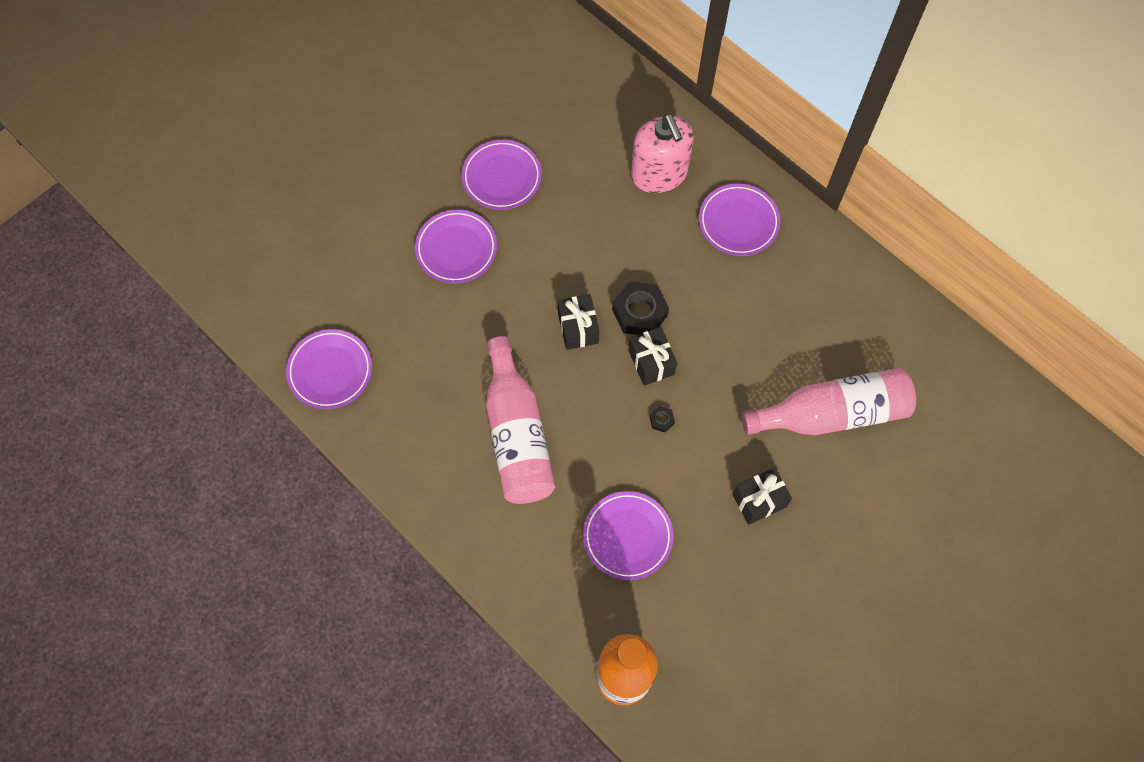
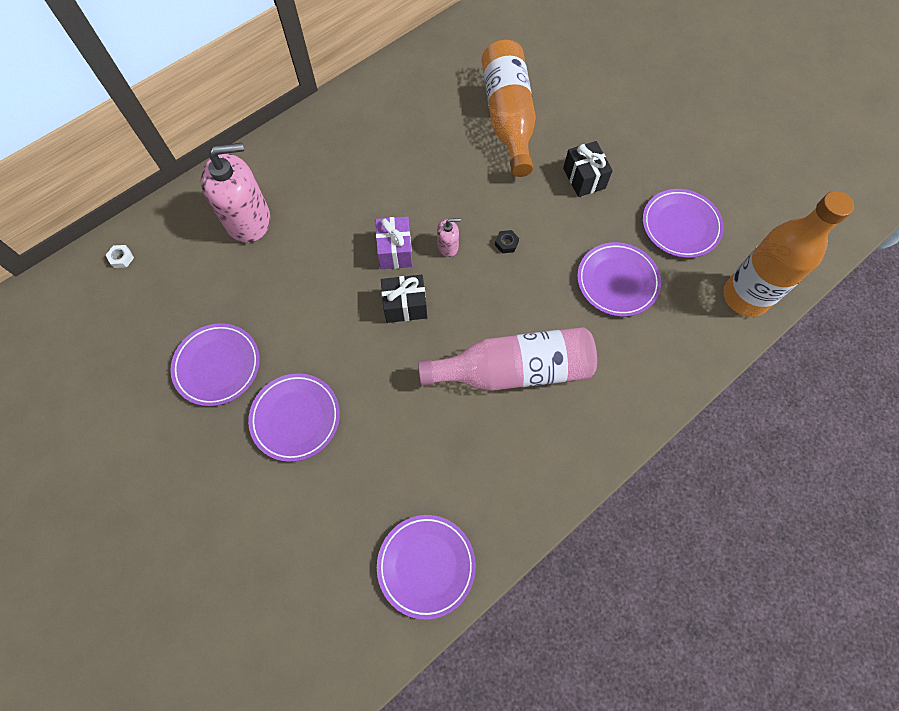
camera: 85 degrees left, 0 degrees up
black nut [612,281,669,335] -> purple gift [376,217,413,269]
black gift [628,327,677,386] -> pink soap dispenser [437,218,461,257]
purple plate [699,183,781,256] -> purple plate moved to [642,189,724,258]
pink bottle [741,368,916,435] -> orange bottle [482,40,536,177]
none -> white nut [106,245,134,268]

